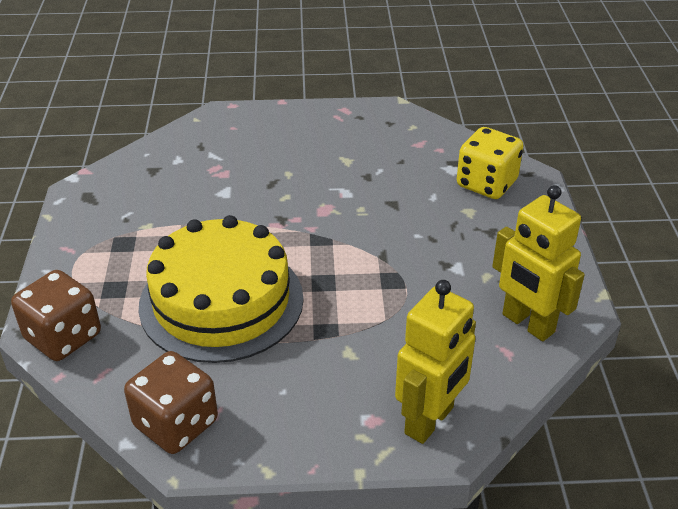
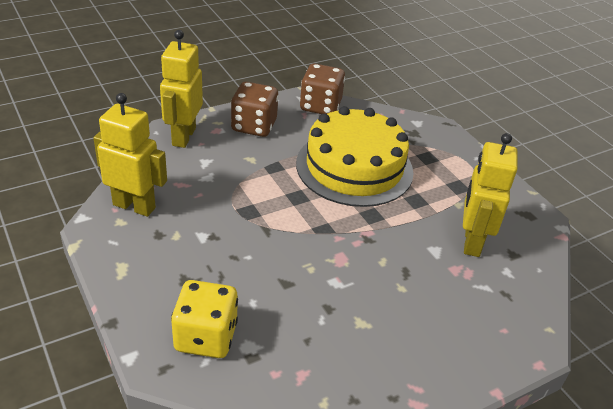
camera: 150 degrees right, 0 degrees up
brown dice [11,270,101,361] -> brown dice moved to [231,82,279,137]
none -> yellow robot [463,133,517,257]

